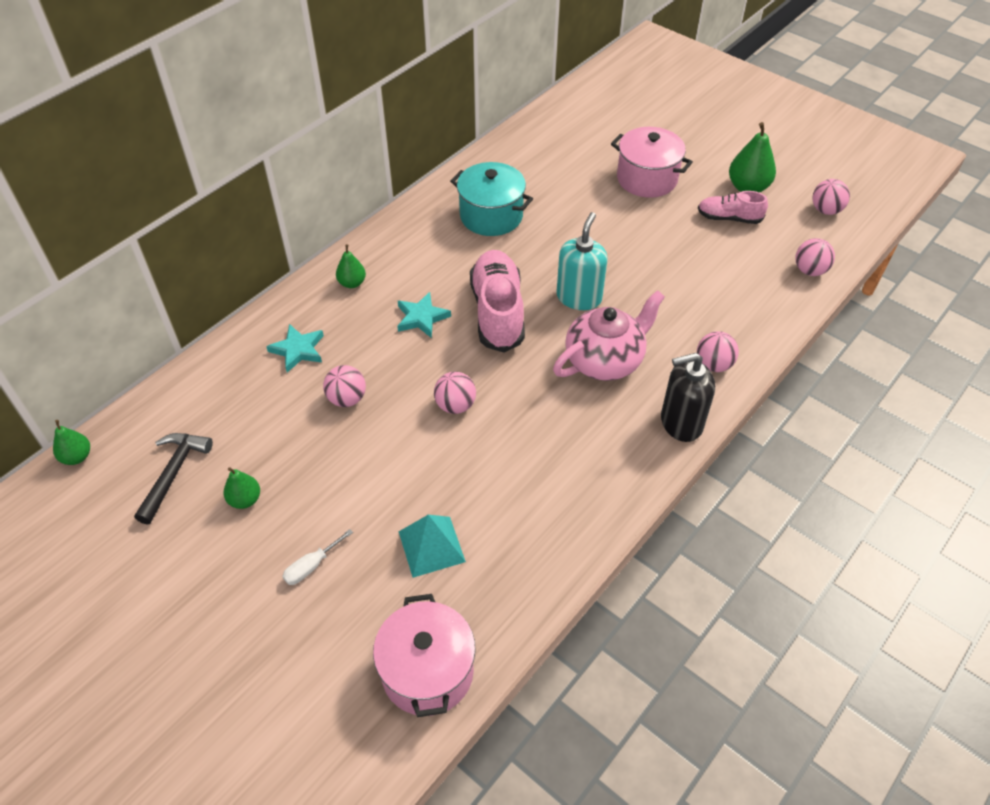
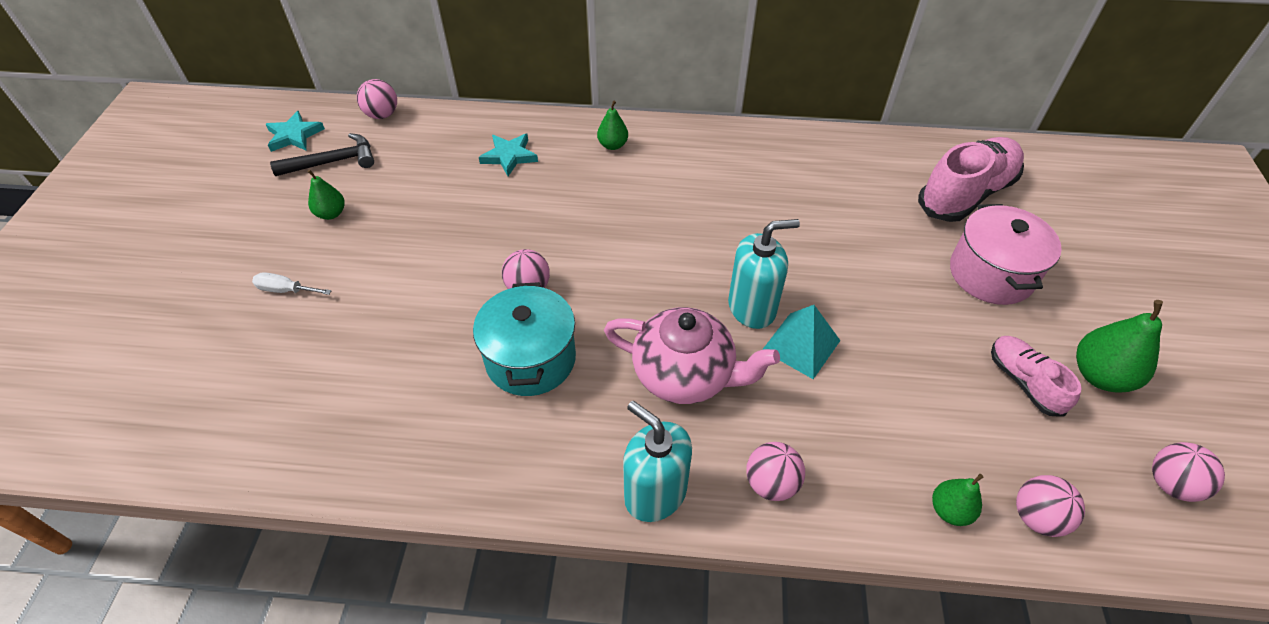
camera: 55 degrees right, 0 degrees up
green pear [53,420,90,465] -> green pear moved to [932,474,984,526]
pink ball [323,365,366,407] -> pink ball moved to [357,79,397,119]
pink pot [373,594,476,717] -> none
turquoise star [397,292,451,338] -> turquoise star moved to [266,111,325,152]
turquoise pyramid [399,515,466,578] -> turquoise pyramid moved to [762,305,841,379]
turquoise pot [450,162,533,236] -> turquoise pot moved to [473,282,576,396]
pink shoe [470,250,525,353] -> pink shoe moved to [918,137,1024,222]
black soap dispenser [661,353,715,442] -> turquoise soap dispenser [623,401,692,522]

